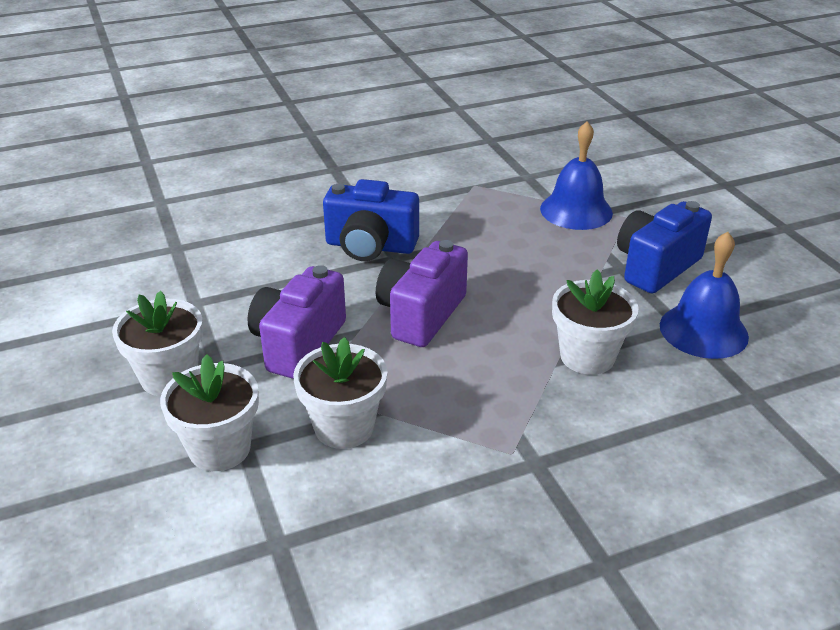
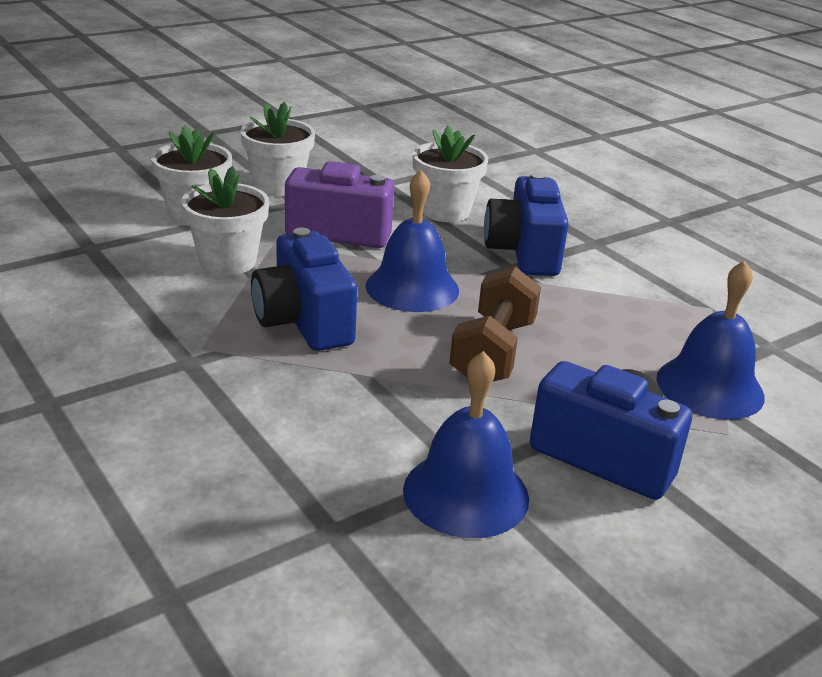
camera: 75 degrees right, 5 degrees down
purple camera [376,240,468,347] -> blue bell [366,170,459,312]
white flower pot [552,270,639,375] -> white flower pot moved to [413,125,488,222]
none -> blue camera [251,227,357,351]
none -> brown dumbbell [449,267,541,381]

